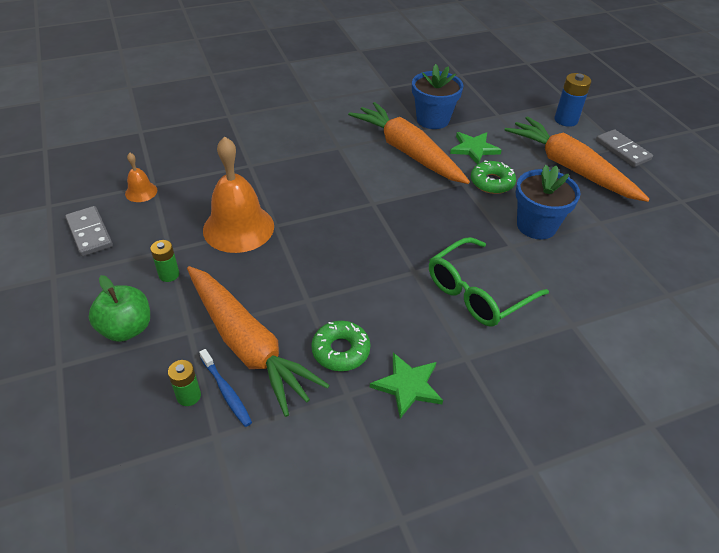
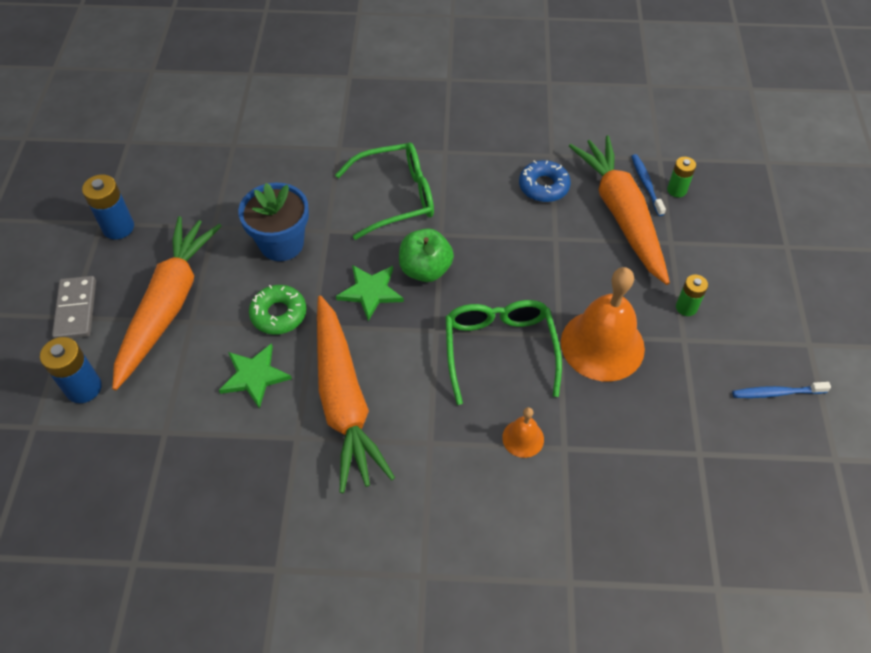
camera: 155 degrees left, 10 degrees up
grey domino [65,206,113,256] -> blue toothbrush [732,382,831,398]
green apple [89,275,150,342] -> green apple moved to [399,229,454,282]
orange bell [125,153,157,202] -> orange bell moved to [502,407,544,458]
green donut [311,321,370,371] -> blue donut [519,160,571,202]
green star [370,352,443,418] -> green star moved to [336,265,404,321]
blue flower pot [412,64,463,129] -> none
orange carrot [505,116,650,202] -> orange carrot turned 150 degrees counterclockwise [112,216,222,390]
none -> blue battery [82,175,134,239]
none -> green glasses [446,300,562,405]

